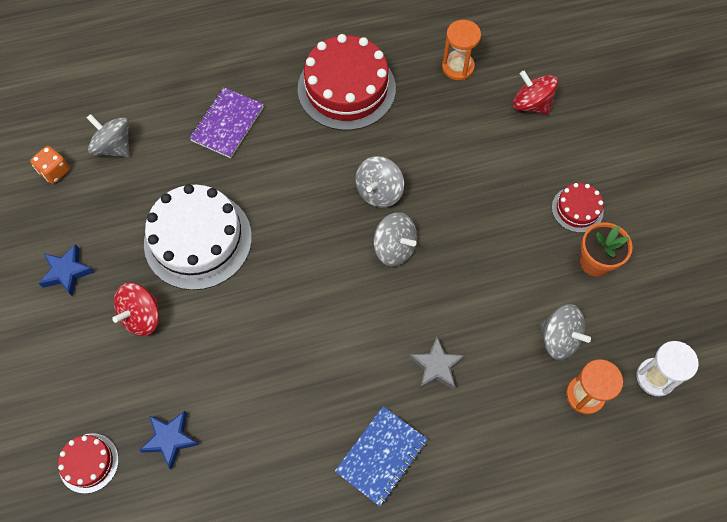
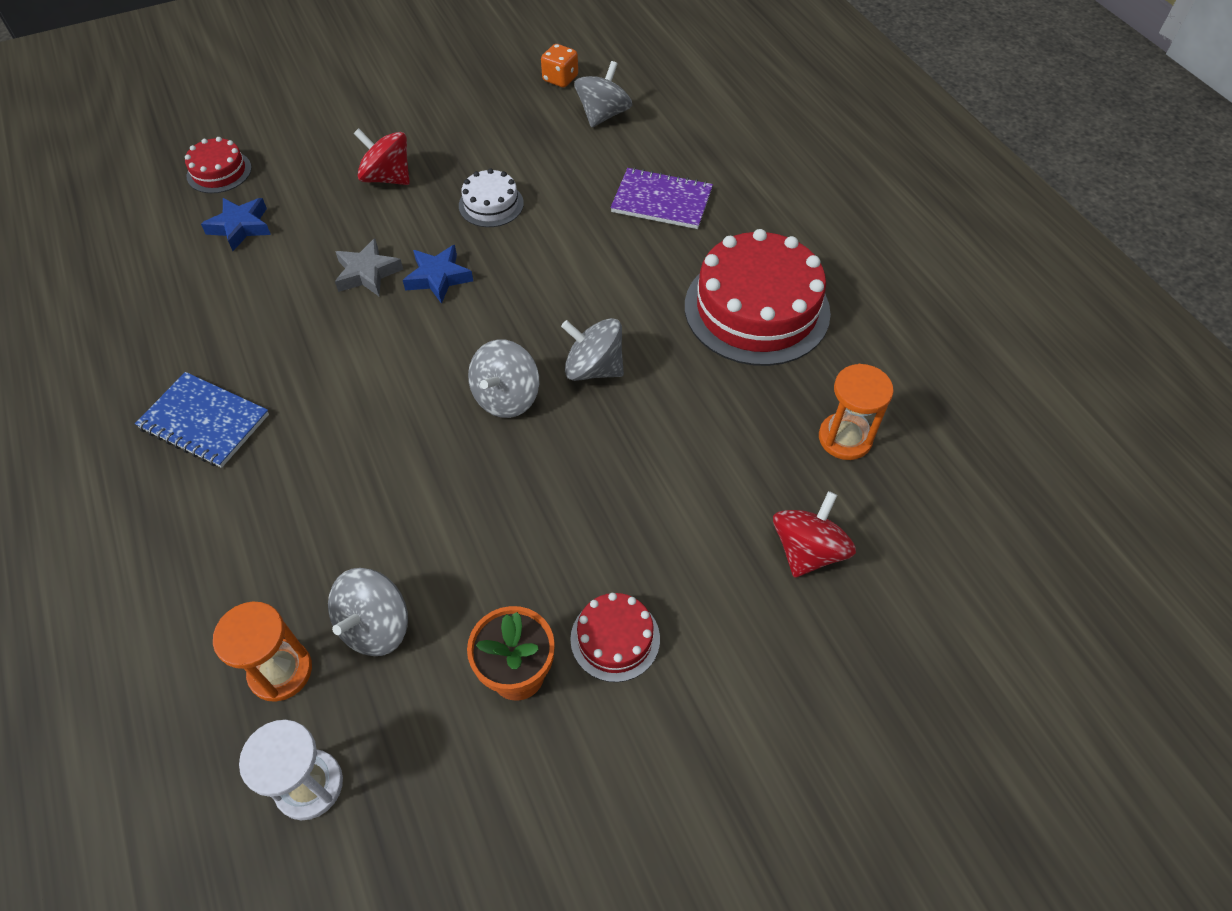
camera: 80 degrees right, 10 degrees down
blue star [39,244,94,297] -> blue star moved to [403,245,473,304]
white cake [144,184,252,290] -> white cake [459,168,524,227], size x0.49
grey star [409,337,465,390] -> grey star moved to [335,238,403,296]

